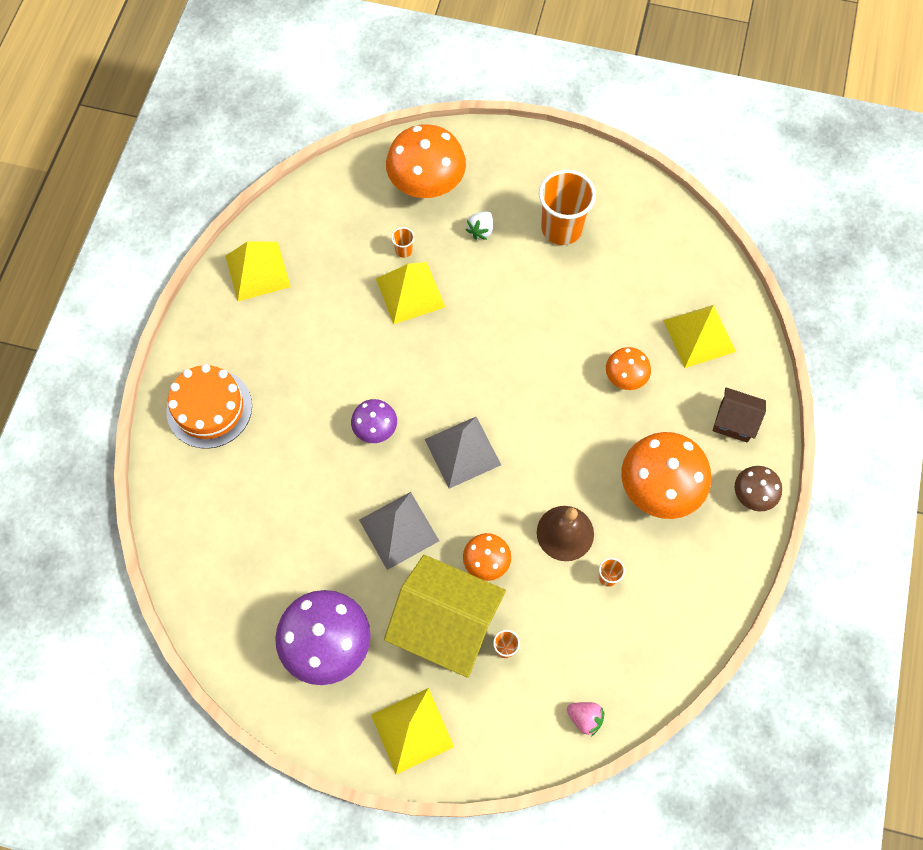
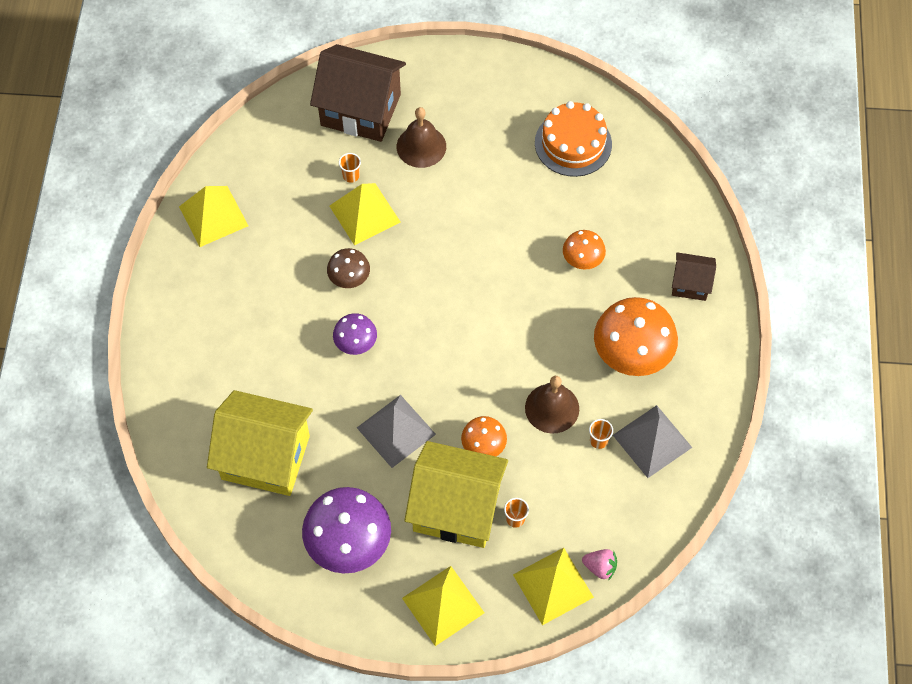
camera: 10 degrees left, 5 degrees down
orange cake [166,364,252,449] -> orange cake moved to [535,101,612,177]
orange mushroom [386,124,466,198] -> brown house [310,44,406,142]
grey pyramid [425,417,501,489] -> grey pyramid moved to [613,405,692,478]
white strawberry [466,211,493,240] -> brown bell [397,107,446,168]
orange cup [539,169,596,245] -> none
yellow pyramid [663,305,736,368] -> yellow pyramid moved to [513,548,594,625]
brown mushroom [735,466,782,511] -> brown mushroom moved to [327,248,370,288]
none -> yellow house [207,390,313,496]

